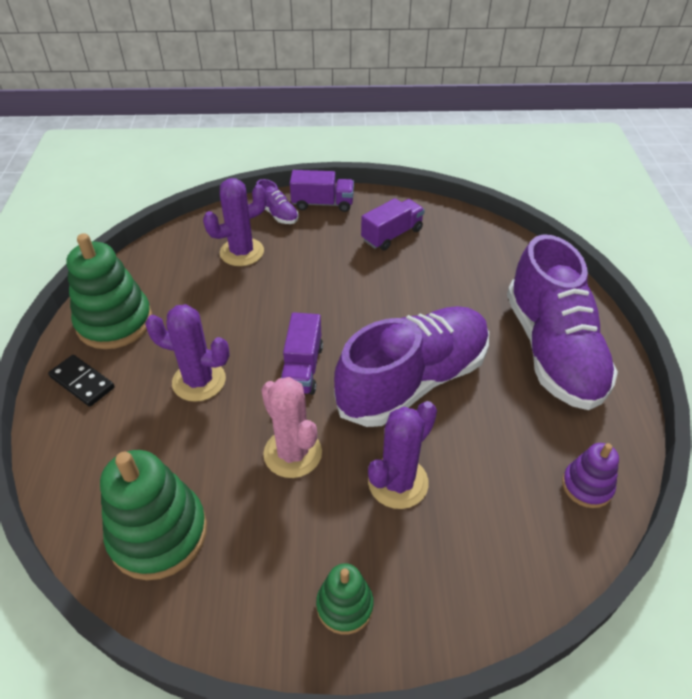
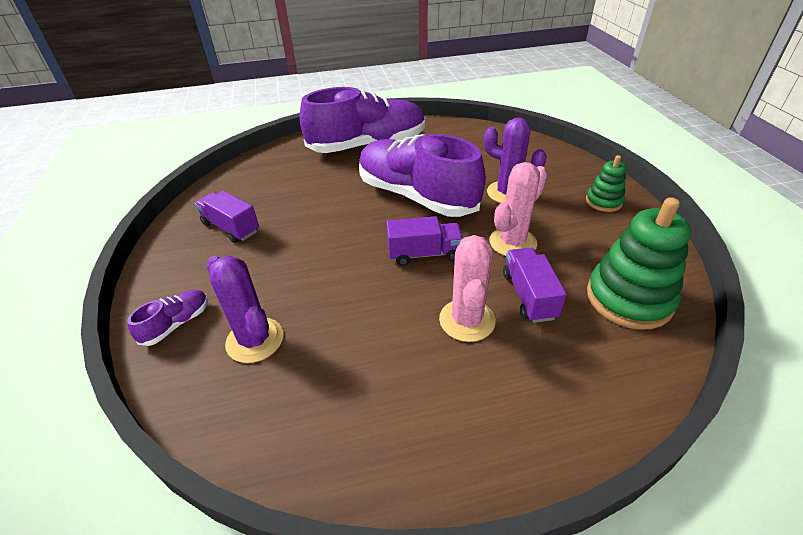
camera: 100 degrees left, 5 degrees down
black domino [48,355,115,407] -> none
green stacking toy [66,233,152,349] -> none
purple cactus [145,304,230,402] -> pink cactus [439,235,495,342]
purple truck [290,170,354,212] -> purple truck moved to [503,247,567,323]
purple stacking toy [562,443,619,508] -> none

